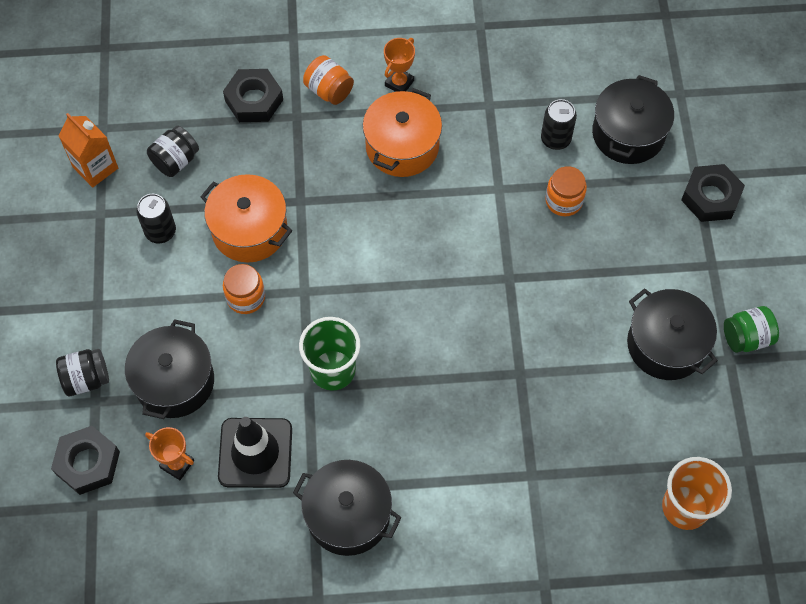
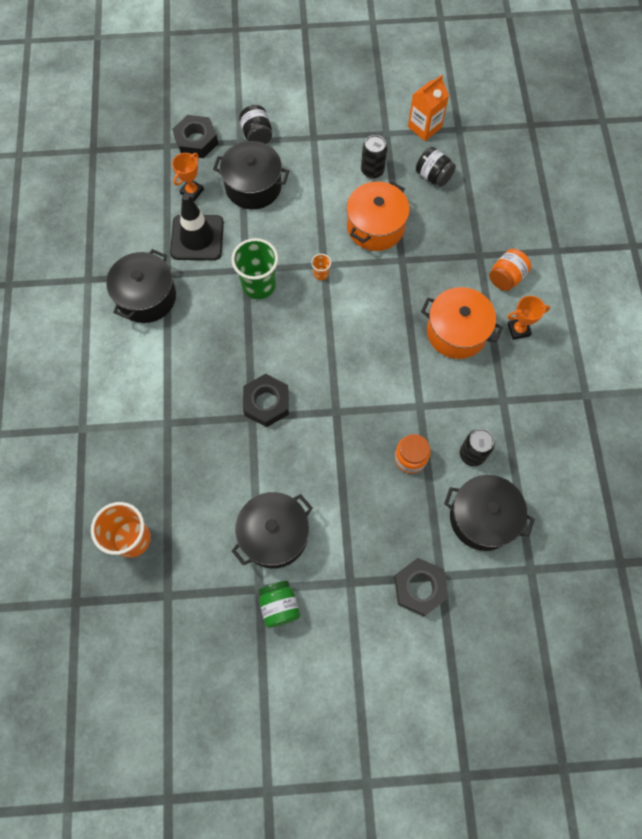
camera: 90 degrees right, 5 degrees up
black nut [223,69,283,122] -> black nut moved to [243,374,289,427]
orange jar [223,264,265,314] -> none
orange trophy [384,38,415,92] -> orange trophy turned 45 degrees counterclockwise [507,296,550,340]
none -> orange cup [311,254,331,280]

